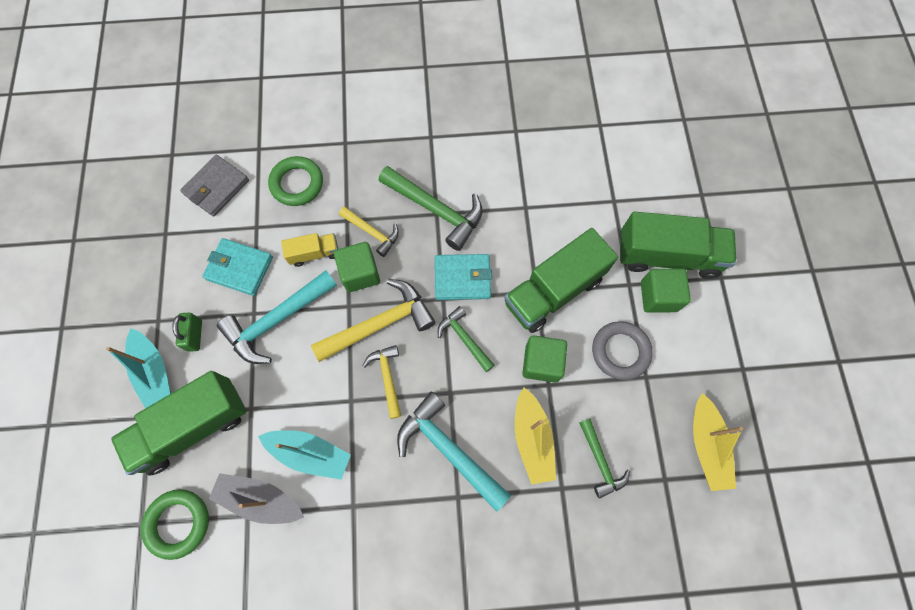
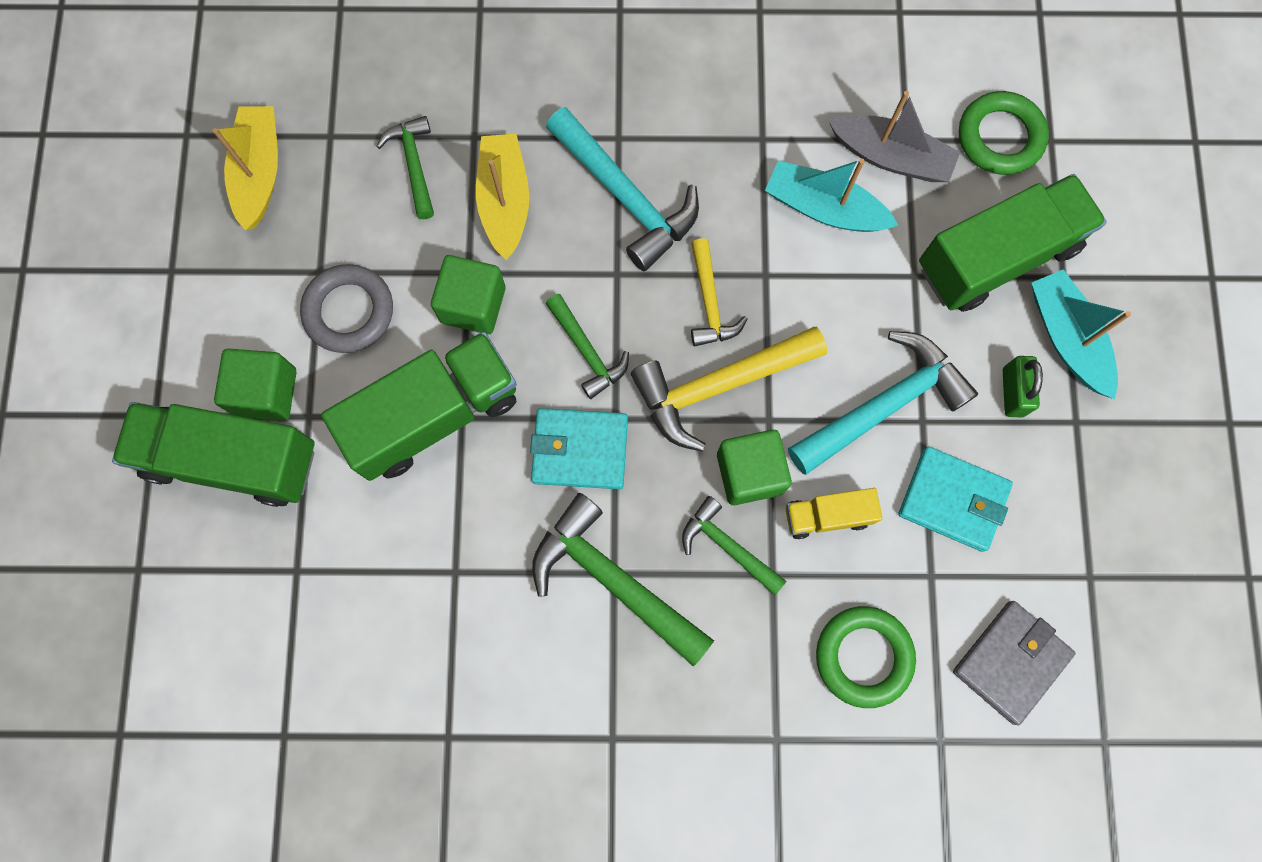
camera: 175 degrees left, 5 degrees up
yellow hammer [339,206,399,257] -> green hammer [682,496,786,596]

